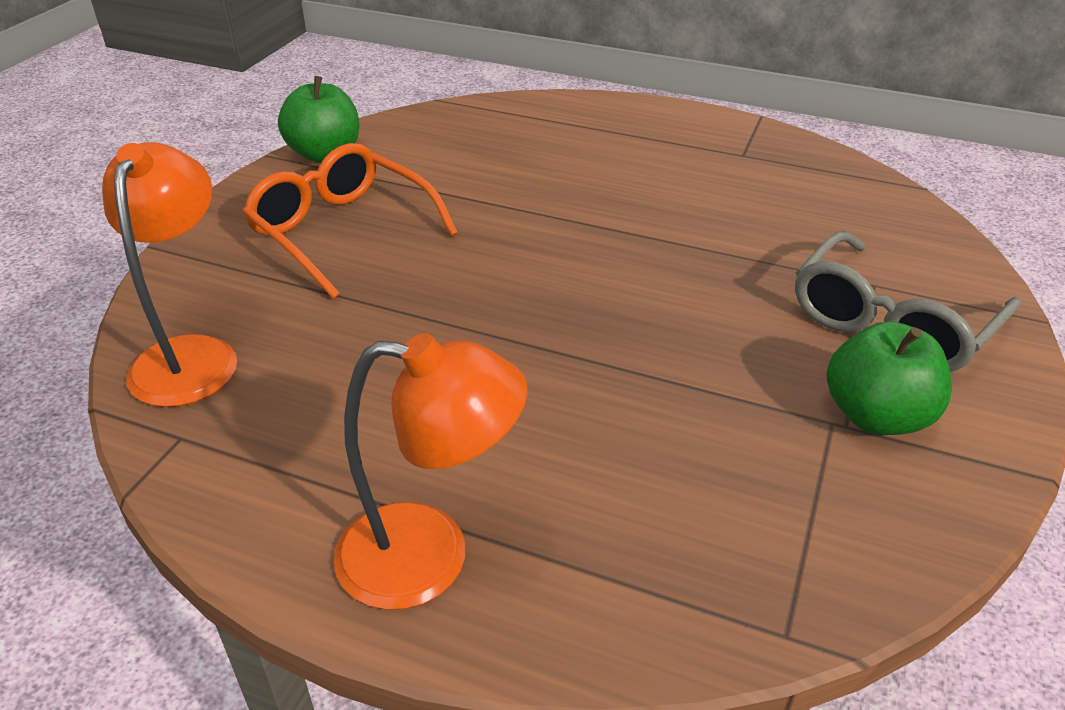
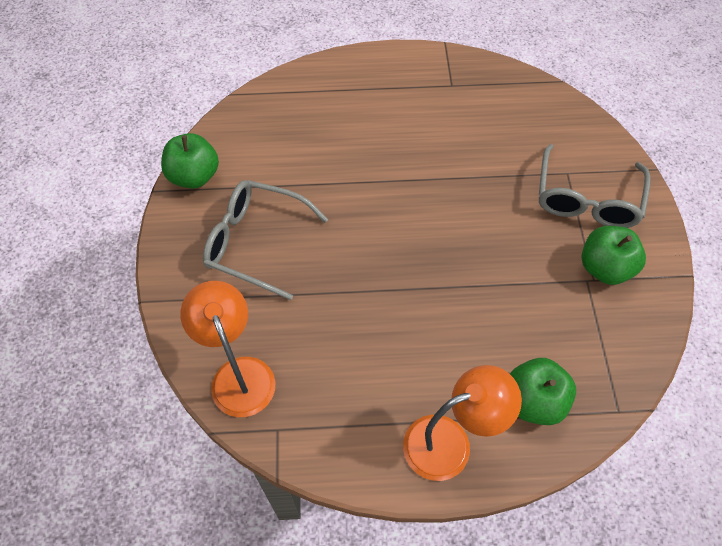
camera: 25 degrees left, 20 degrees up
orange glasses [242,143,458,299] -> grey glasses [203,180,328,300]
none -> green apple [510,358,576,425]

